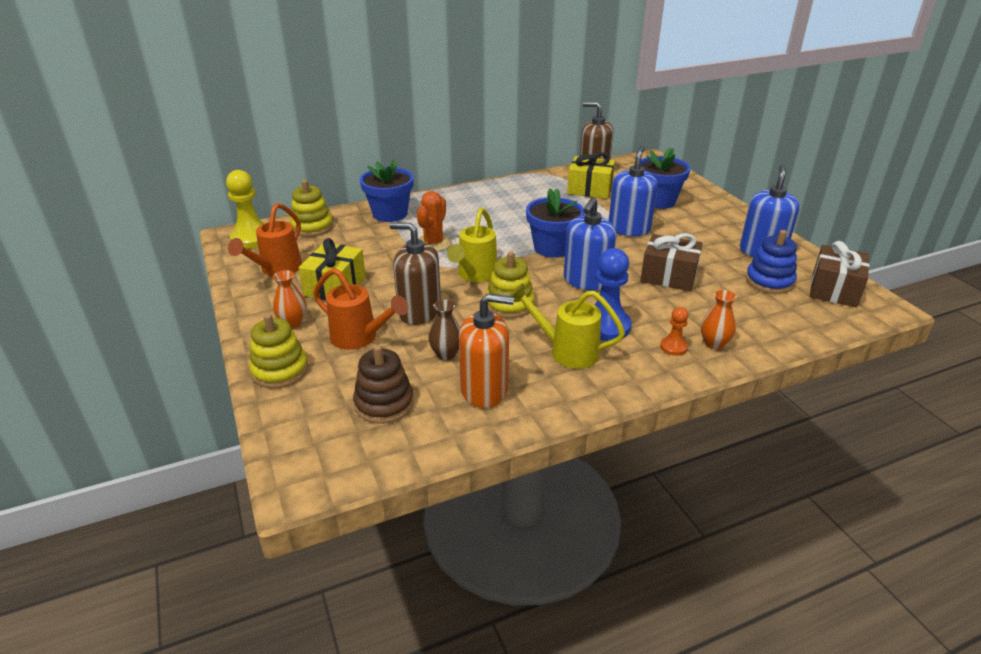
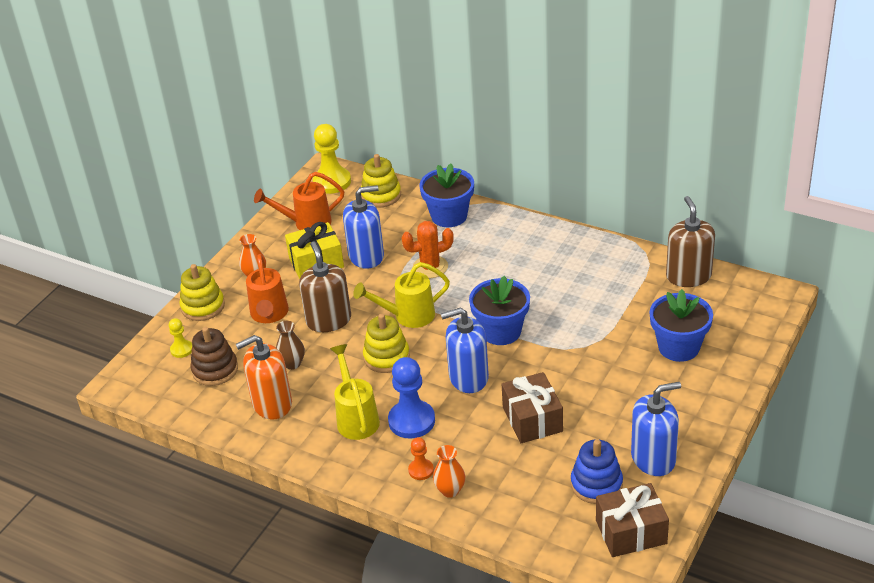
camera: 55 degrees right, 5 degrees up
orange soap dispenser [459,294,514,408] -> orange soap dispenser turned 105 degrees clockwise [236,335,292,420]
yellow gift [567,152,615,199] -> none
blue soap dispenser [609,146,658,236] -> blue soap dispenser moved to [343,185,384,269]
none -> yellow pawn [169,318,192,358]

